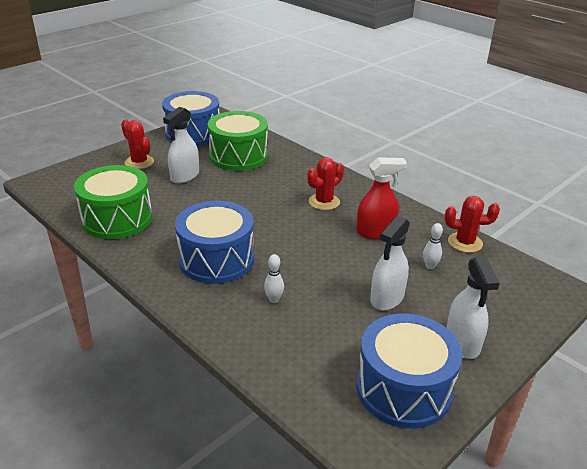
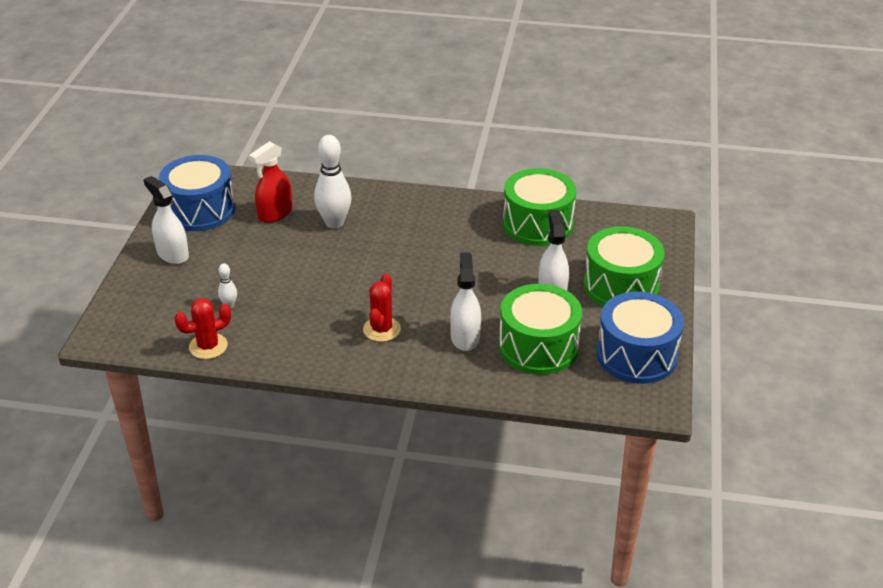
camera: 145 degrees right, 5 degrees up
red cactus [121,119,154,169] -> green drum [584,226,665,307]
blue drum [175,201,254,284] -> none
white bowling pin [264,254,284,303] -> white bowling pin [314,135,352,229], size x2.12
red spray bottle [356,157,407,239] -> red spray bottle moved to [249,141,292,223]
white spray bottle [370,216,410,310] -> white spray bottle moved to [450,252,481,351]

